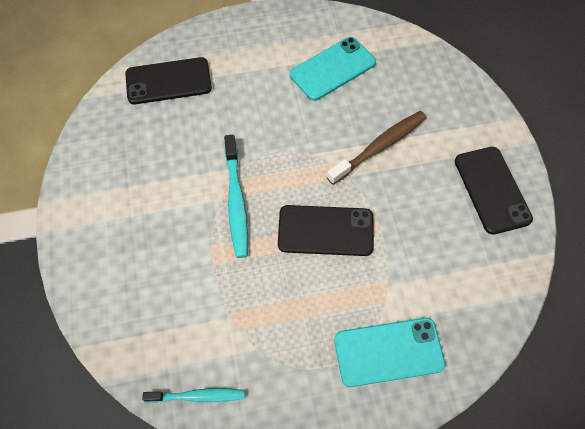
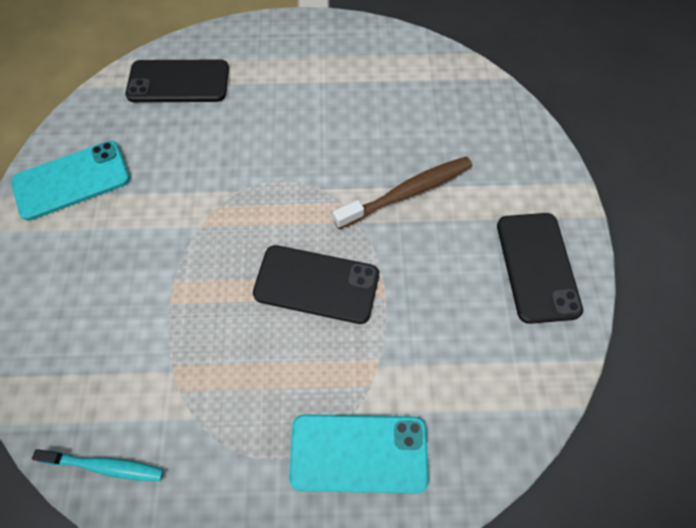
camera: 10 degrees right, 0 degrees up
turquoise toothbrush [224,135,248,258] -> none
turquoise phone [290,37,376,101] -> turquoise phone moved to [11,141,130,221]

